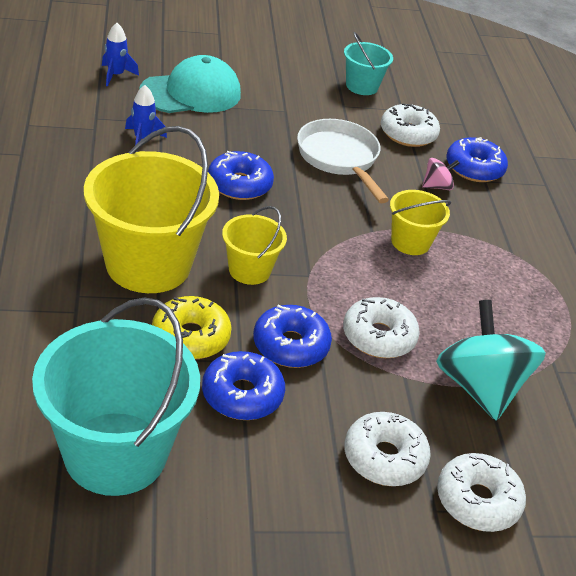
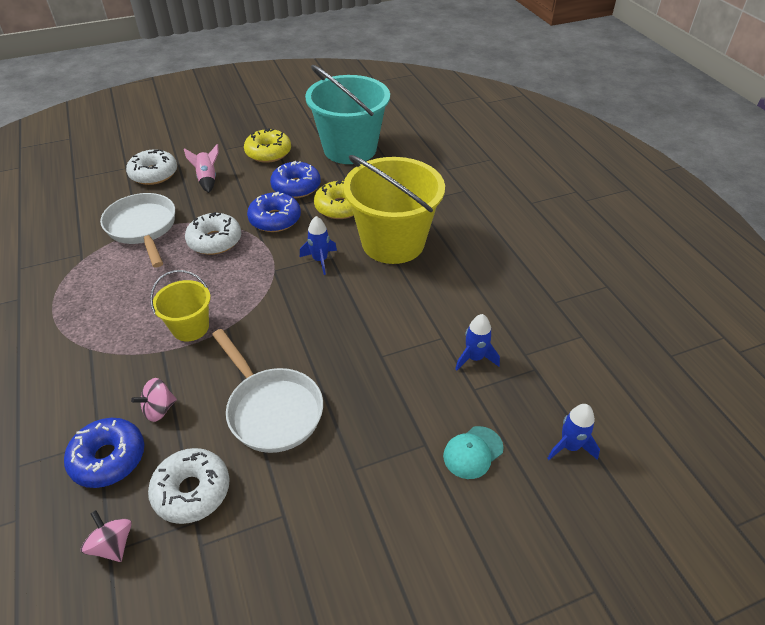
camera: 170 degrees right, 5 degrees up
turquoise cap [139,55,241,113] -> turquoise cap [443,426,504,479], size x0.51
blue donut [208,151,274,200] -> none
yellow bucket [222,206,287,285] -> blue rocket [300,216,337,275]
turquoise bucket [344,32,393,95] -> none
white donut [344,412,431,486] -> pink rocket [184,144,219,193]
turquoise spinning top [436,300,546,420] -> white pan [100,193,175,268]
none -> pink spinning top [81,510,132,562]
none -> yellow donut [244,128,291,163]

